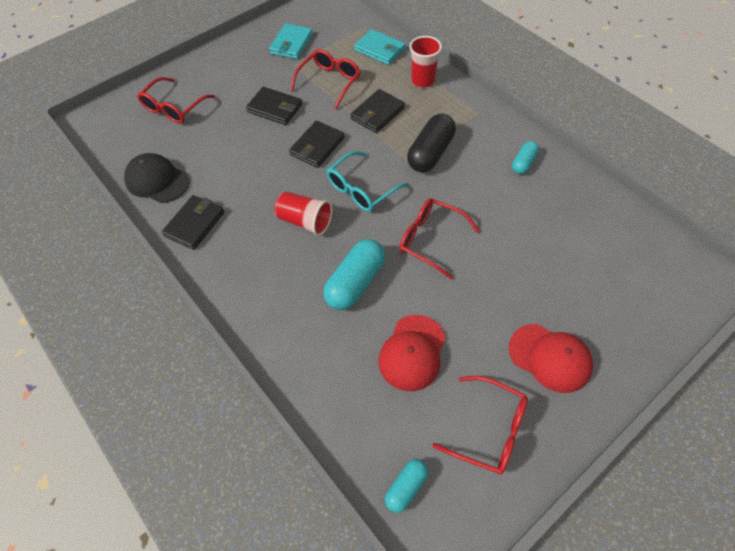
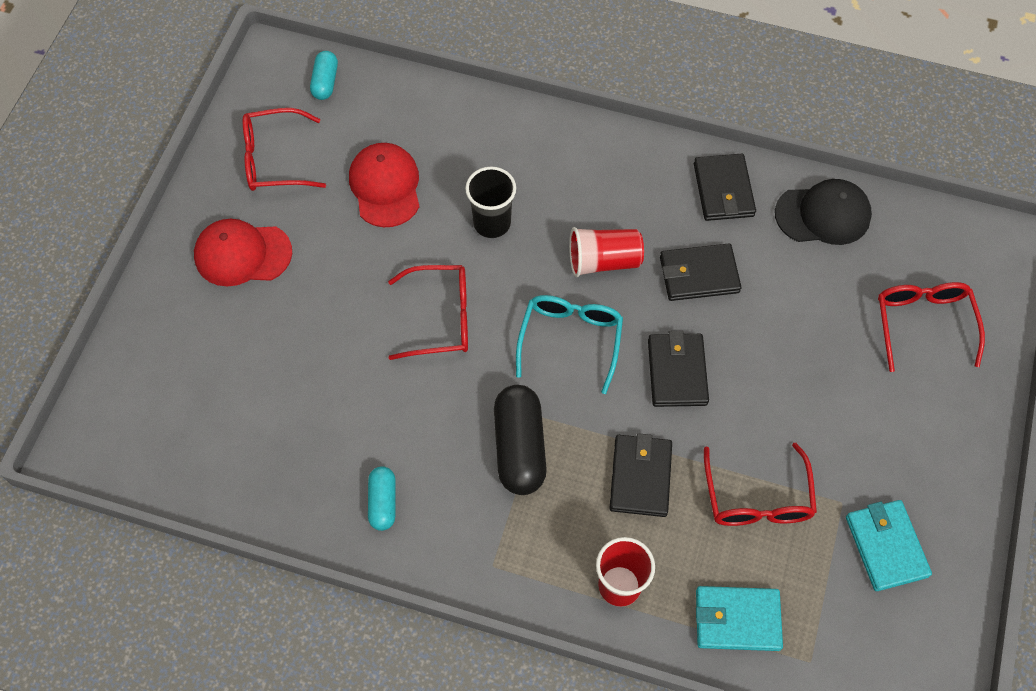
camera: 145 degrees right, 5 degrees up
black wallet [246,87,302,125] -> black wallet moved to [660,243,741,301]
turquoise capsule [323,239,385,310] -> black cup [465,167,516,238]

